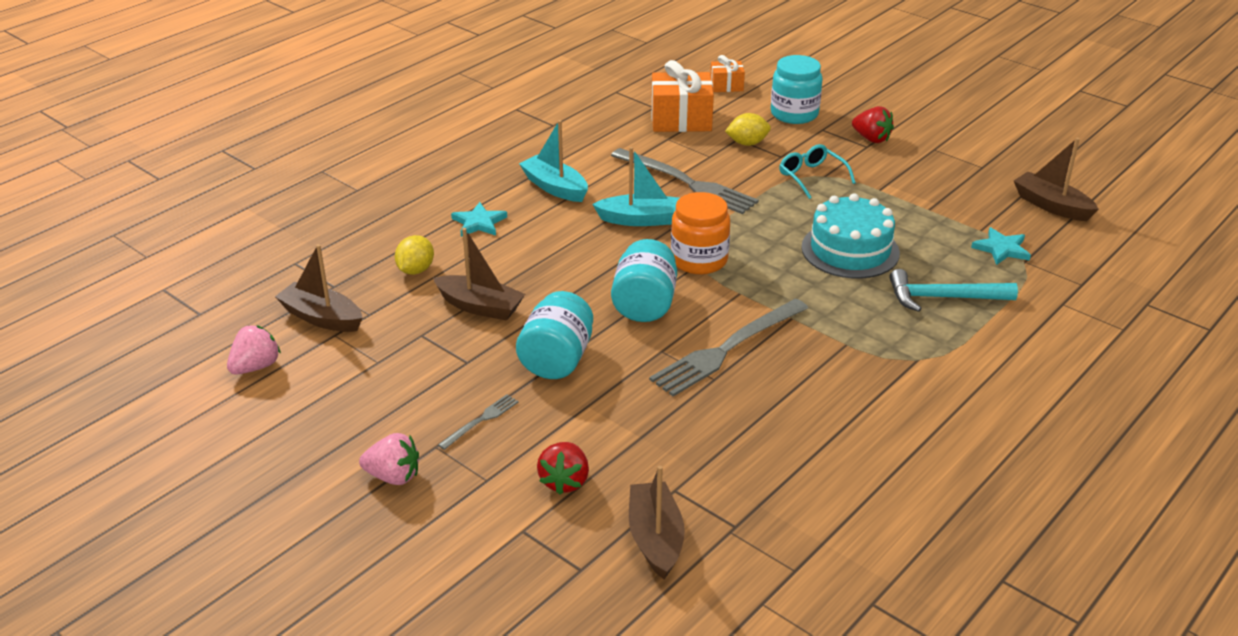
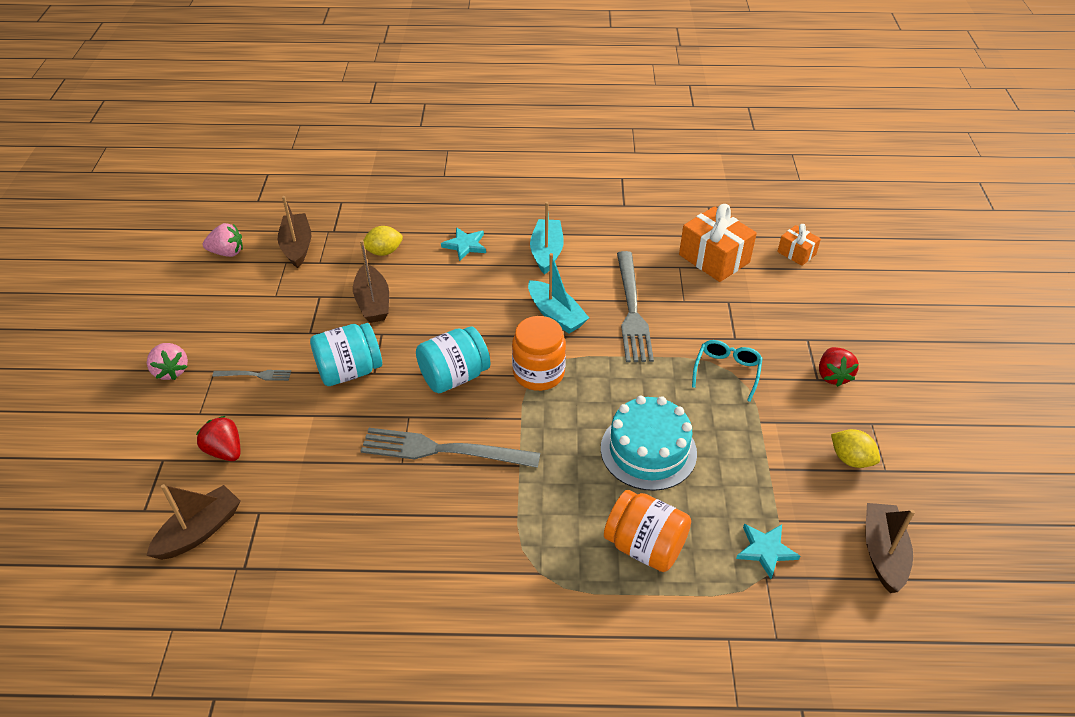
camera: 50 degrees right, 10 degrees up
red strawberry [537,442,589,495] -> red strawberry turned 75 degrees clockwise [196,416,240,461]
yellow lemon [725,113,771,146] -> yellow lemon moved to [831,429,880,468]
turquoise jar [771,55,823,124] -> none
turquoise hammer [889,269,1018,312] -> orange jar [604,490,691,572]

